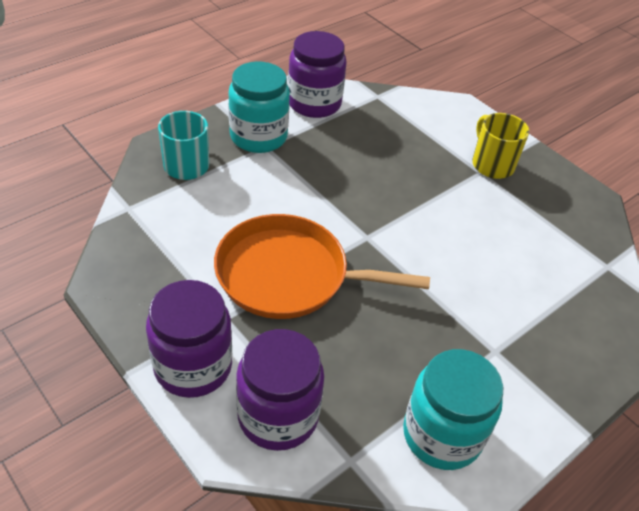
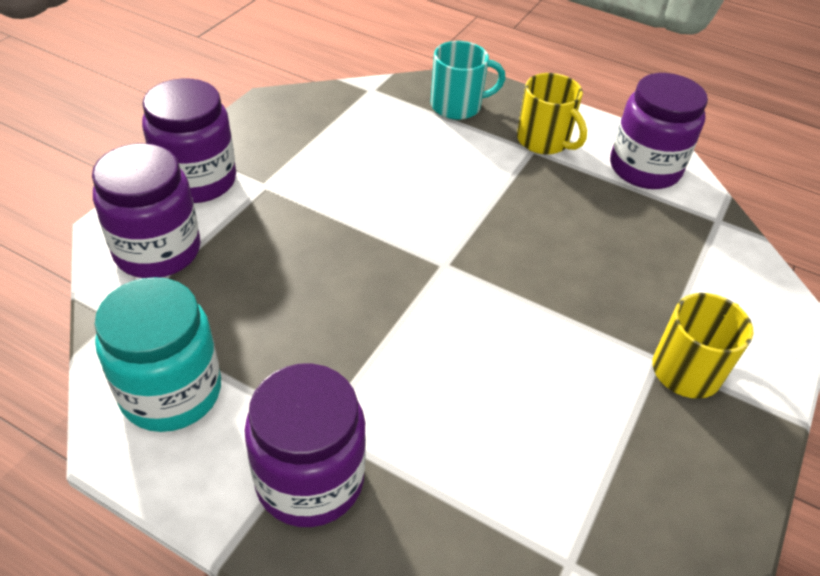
camera: 70 degrees right, 0 degrees up
orange pan [214,214,430,319] -> none
turquoise jar [228,62,290,153] -> yellow mug [517,73,587,155]
none -> purple jar [244,363,366,527]

